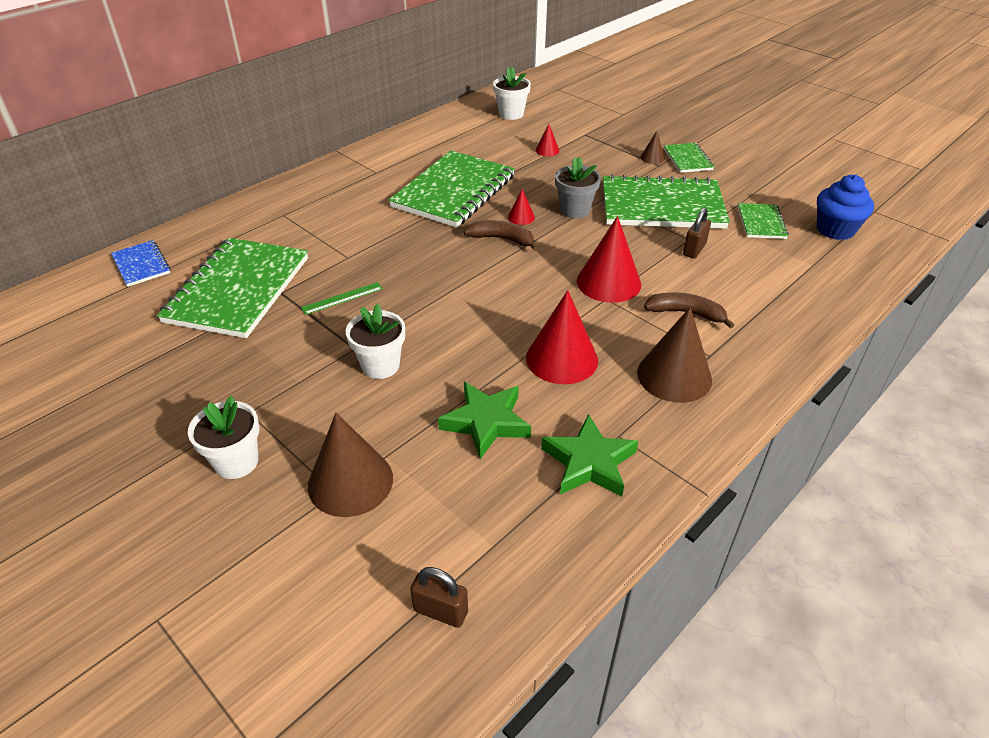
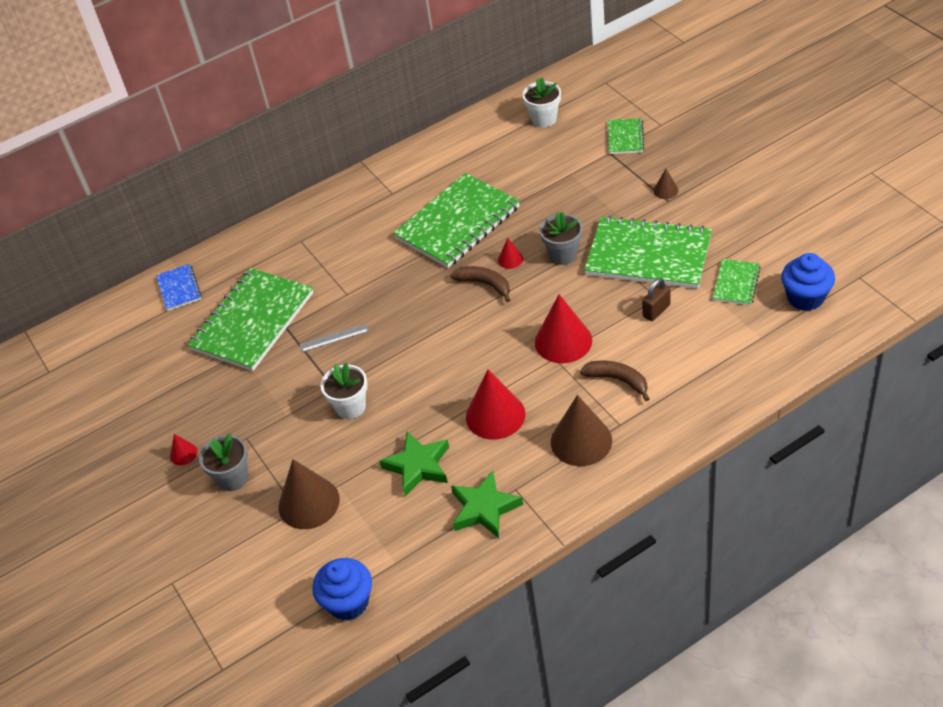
camera: 20 degrees right, 5 degrees up
white flower pot [188,395,259,479] -> grey flower pot [199,433,249,491]
green ruler [301,282,383,315] -> grey ruler [299,324,369,352]
brown padlock [410,567,468,628] -> blue cupcake [312,558,372,620]
red cone [536,124,559,156] -> red cone moved to [170,434,198,465]
green notebook [664,143,714,173] -> green notebook moved to [608,118,644,154]

